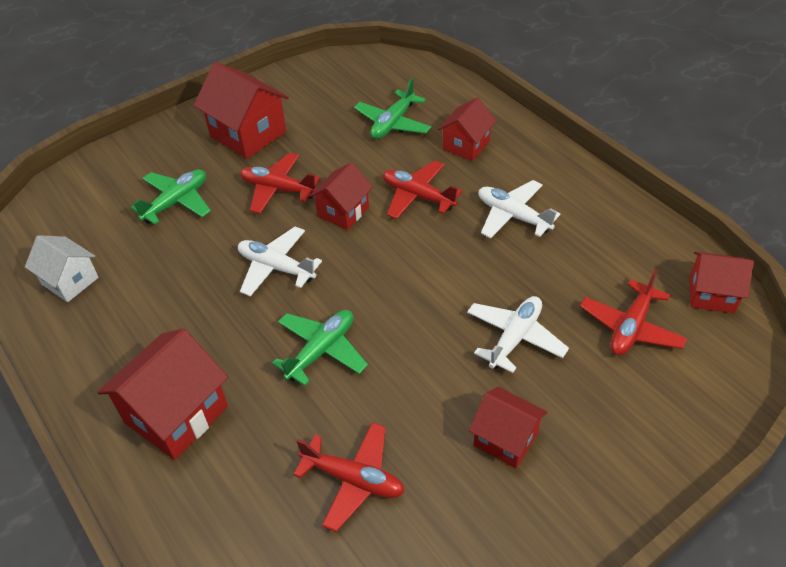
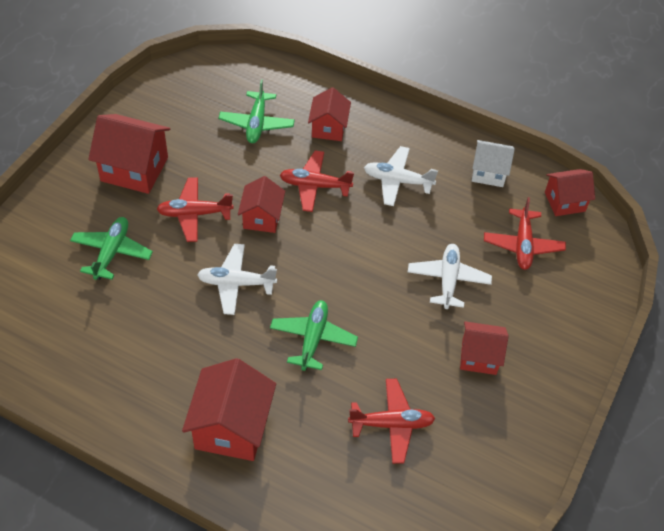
camera: 30 degrees left, 5 degrees up
white house [25,235,99,302] -> white house moved to [472,140,515,187]

